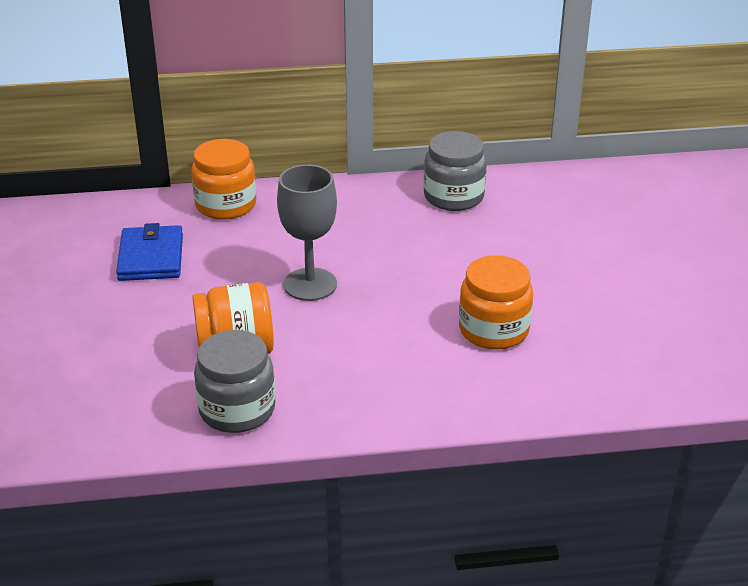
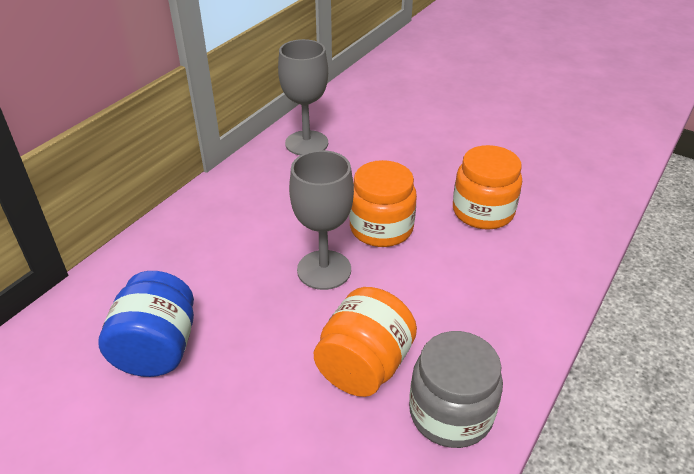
camera: 50 degrees left, 5 degrees up
blue wallet [116,223,183,281] -> blue jar [98,271,194,377]
orange jar [191,139,256,220] -> orange jar moved to [349,160,417,247]
grey jar [423,131,487,211] -> grey goblet [278,39,328,155]

